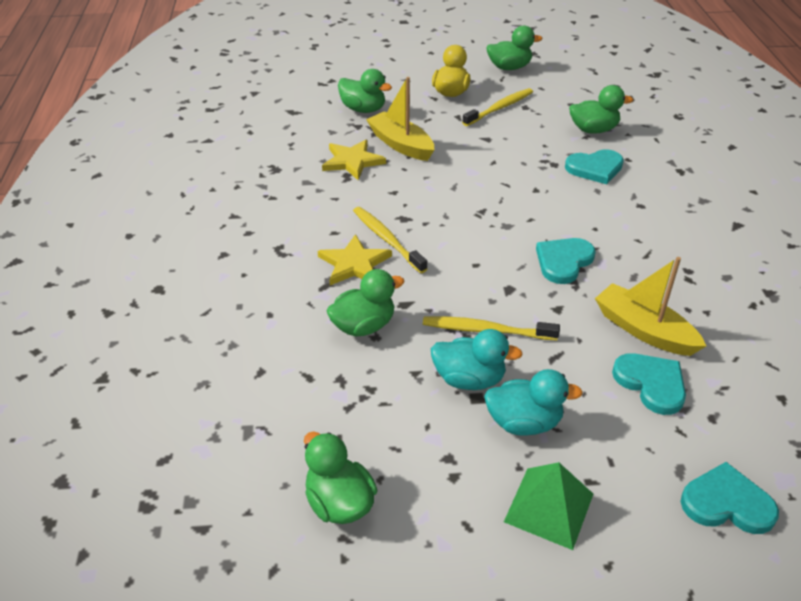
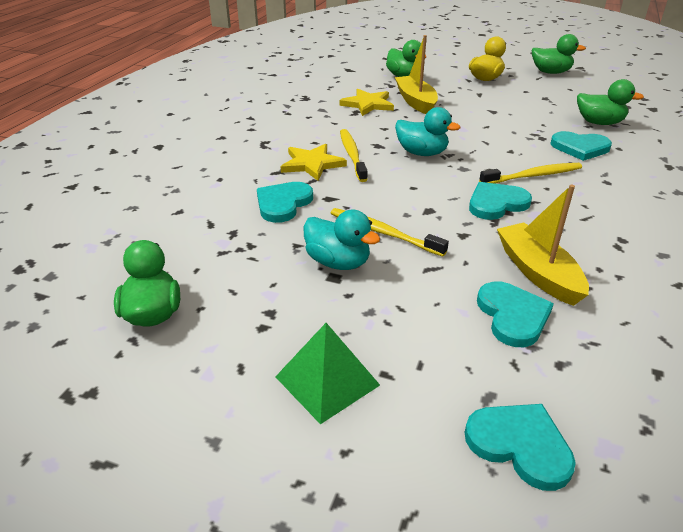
camera: 25 degrees right, 5 degrees down
green duck [327,269,404,337] -> turquoise heart [257,182,313,223]
yellow toothbrush [462,88,533,126] -> yellow toothbrush moved to [479,163,582,184]
turquoise duck [484,369,583,436] -> turquoise duck moved to [395,107,460,156]

